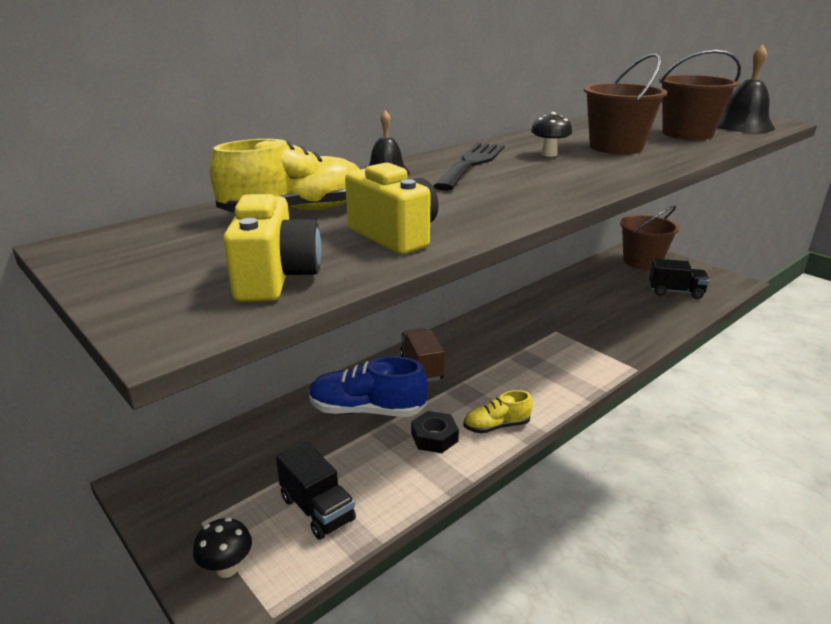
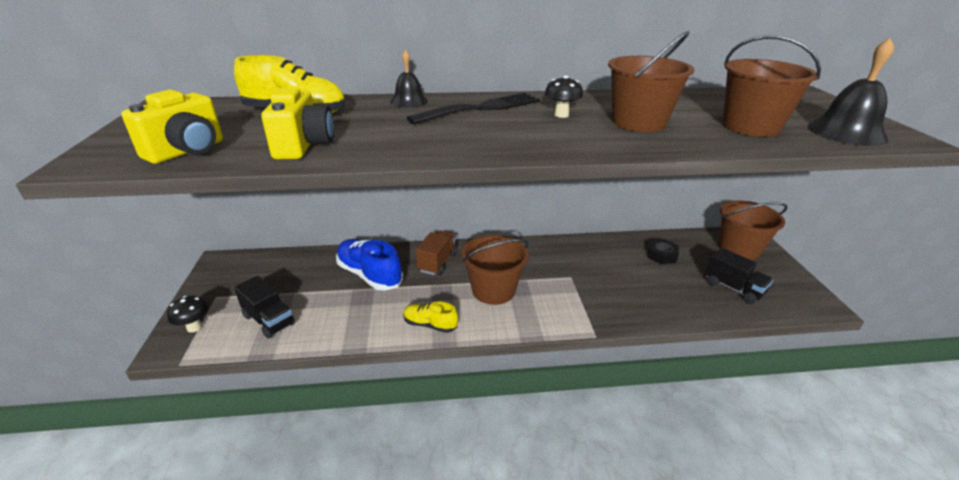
camera: 35 degrees right, 5 degrees up
black truck [276,442,356,540] -> black truck turned 45 degrees counterclockwise [234,276,295,338]
black nut [411,411,459,453] -> black nut moved to [647,239,679,265]
none -> brown bucket [461,235,529,305]

